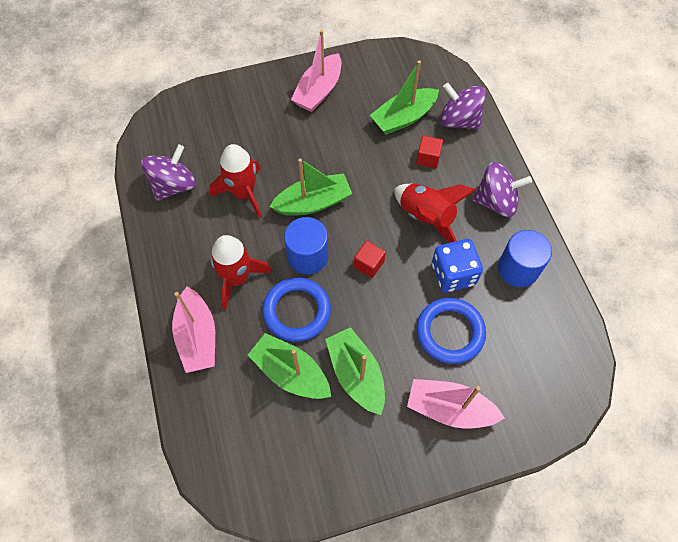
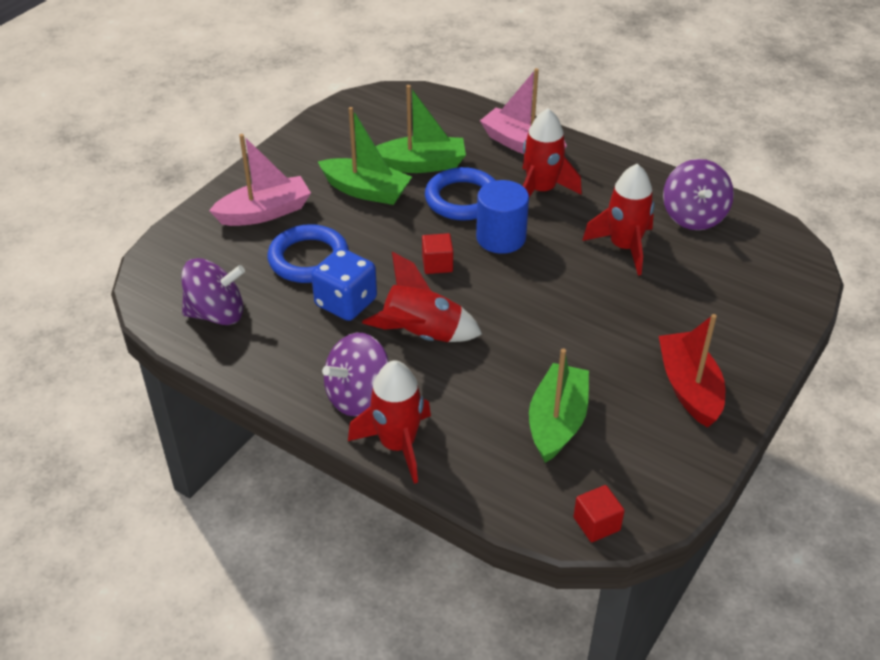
camera: 140 degrees right, 20 degrees down
green boat [270,158,352,216] -> none
pink boat [291,30,341,112] -> red boat [659,314,725,428]
red cube [416,136,443,168] -> red cube moved to [573,485,625,542]
purple spinning top [440,83,486,130] -> purple spinning top moved to [181,258,245,325]
blue cylinder [498,230,552,287] -> none
none -> red rocket [348,360,431,484]

